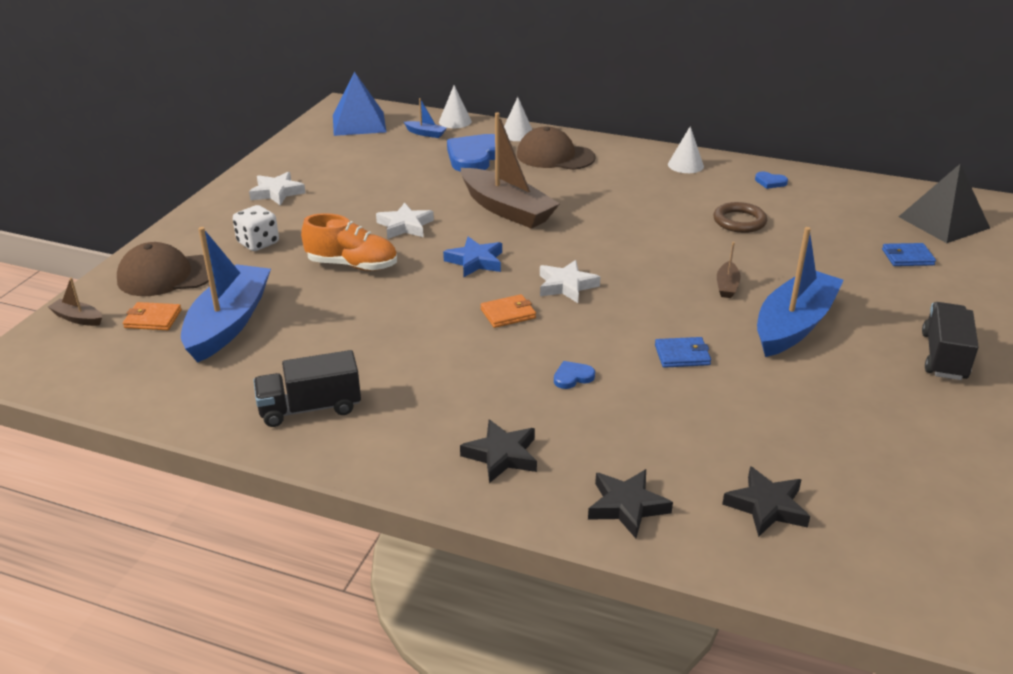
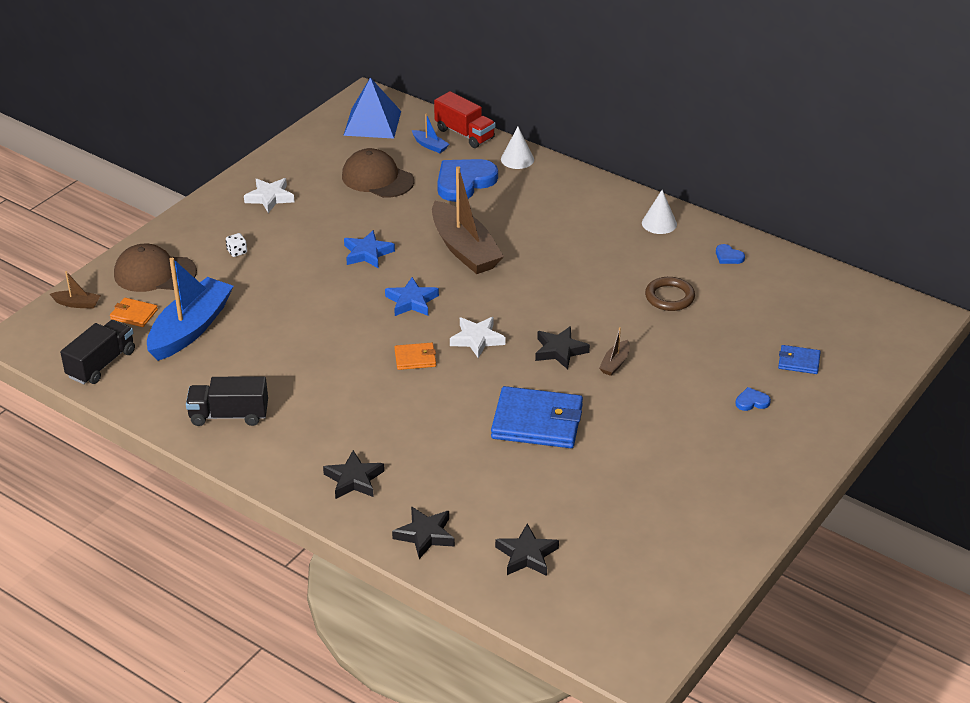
camera: 15 degrees right, 5 degrees up
brown boat [48,278,102,326] -> brown boat turned 150 degrees clockwise [50,271,101,309]
white dice [233,205,279,251] -> white dice [226,233,247,257], size x0.58
orange shoe [301,213,397,271] -> none
white star [376,202,434,239] -> blue star [344,230,395,268]
white cone [439,85,472,128] -> red truck [434,91,495,148]
brown cap [517,127,596,170] -> brown cap moved to [342,148,414,198]
blue heart [554,361,595,389] -> blue heart moved to [735,387,771,411]
blue wallet [655,337,711,368] -> blue wallet [491,386,583,448], size x2.03
blue boat [757,227,844,357] -> none
black pyramid [898,164,990,243] -> none
black truck [922,302,979,380] -> black truck moved to [60,320,135,384]
none -> black star [535,326,590,369]

